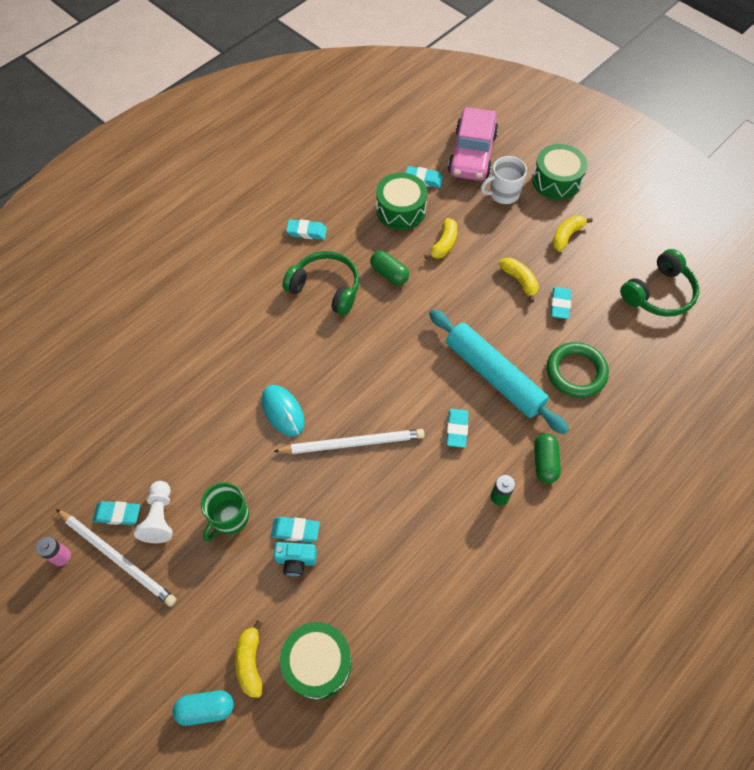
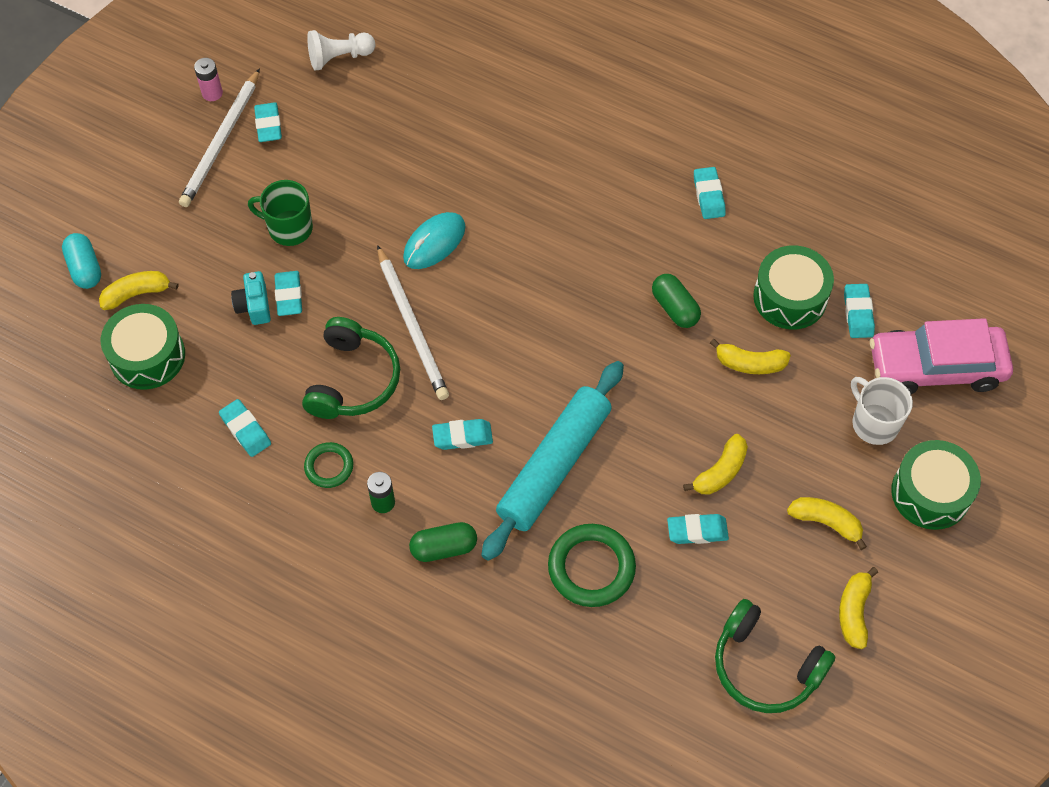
camera: 75 degrees right, 0 degrees up
white pawn [134,481,173,543] -> white pawn moved to [307,30,375,71]
green headphones [282,251,360,315] -> green headphones moved to [302,317,400,419]
green capsule [370,251,409,285] -> green capsule turned 60 degrees counterclockwise [652,274,701,328]
none -> turquoise eraser [219,399,271,457]
none -> green ring [304,442,353,488]
none -> yellow banana [839,567,878,649]

